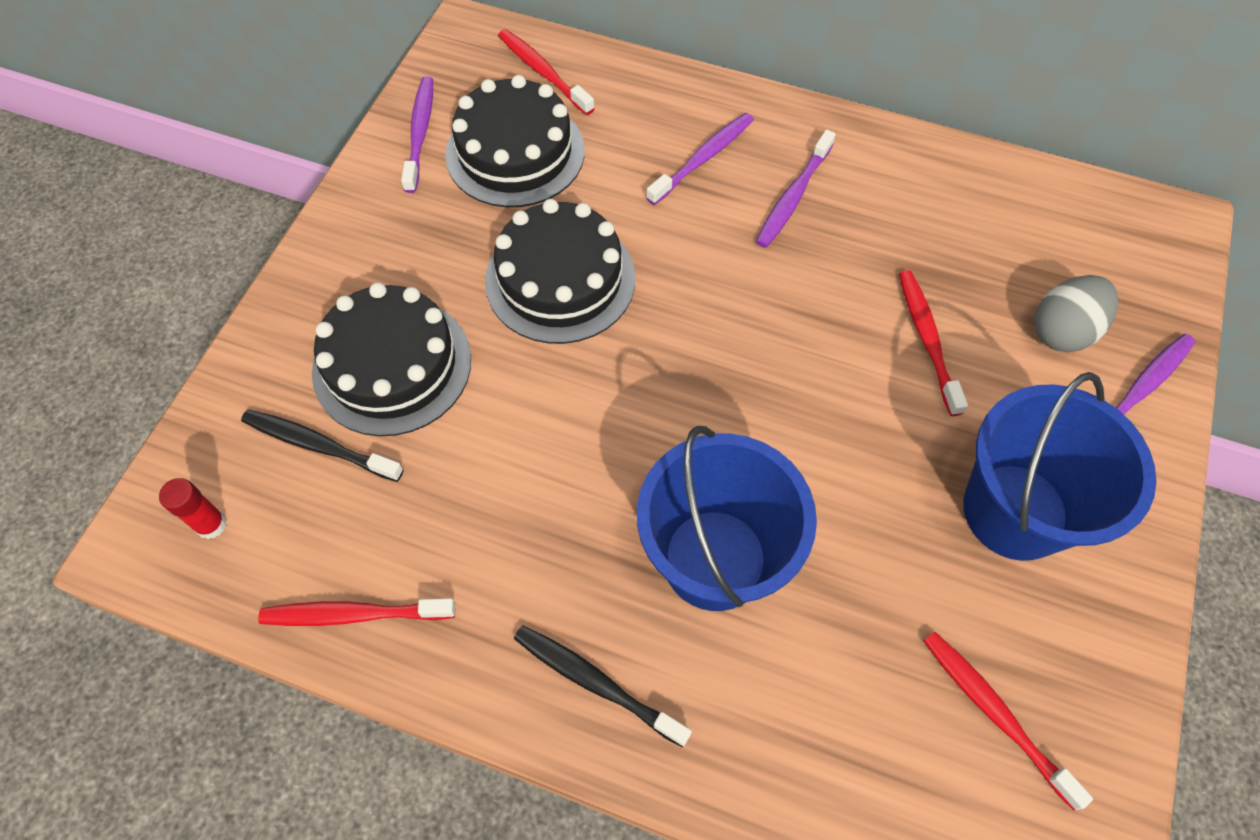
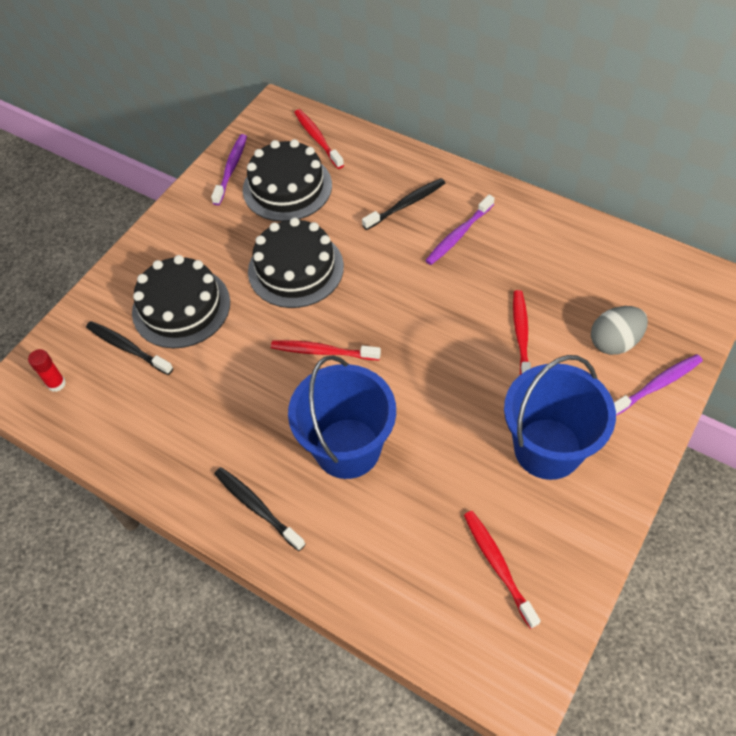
camera: 15 degrees right, 5 degrees down
red toothbrush [258,598,455,626] -> red toothbrush moved to [271,340,381,360]
purple toothbrush [646,113,754,205] -> black toothbrush [362,178,445,230]

